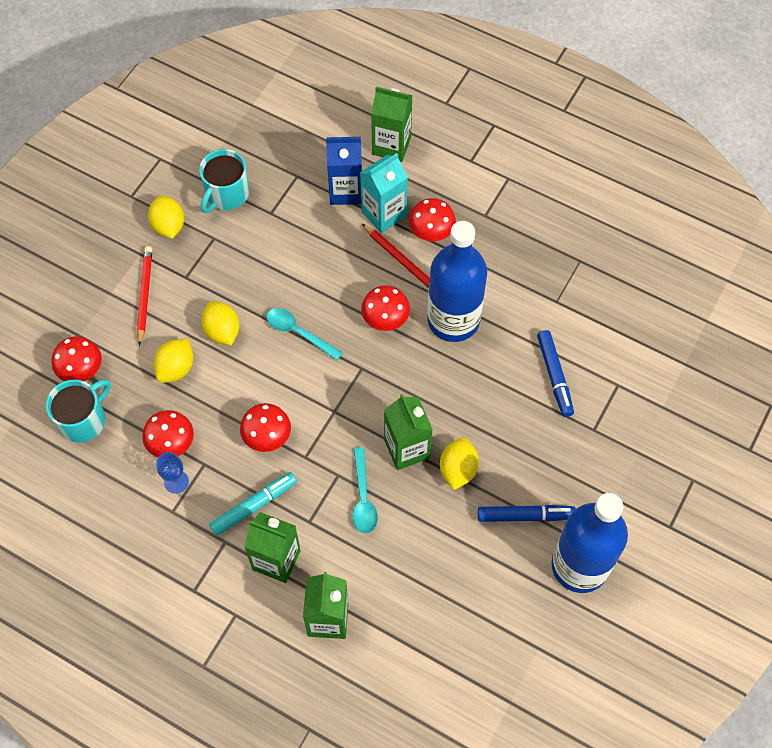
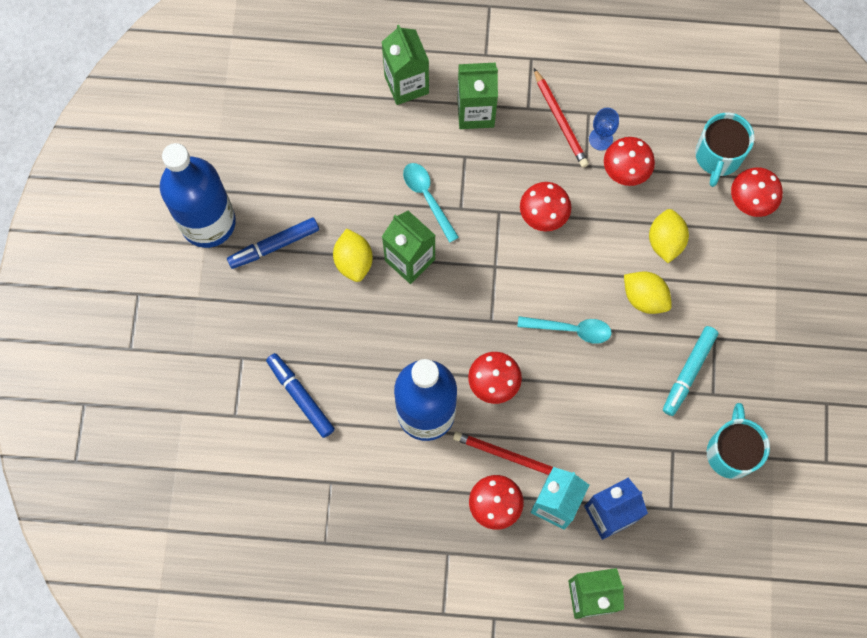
camera: 155 degrees right, 10 degrees up
red pencil [137,246,152,346] -> red pencil moved to [534,68,589,168]
yellow lemon [148,195,184,239] -> none
turquoise marker [209,472,297,536] -> turquoise marker moved to [663,326,718,416]

